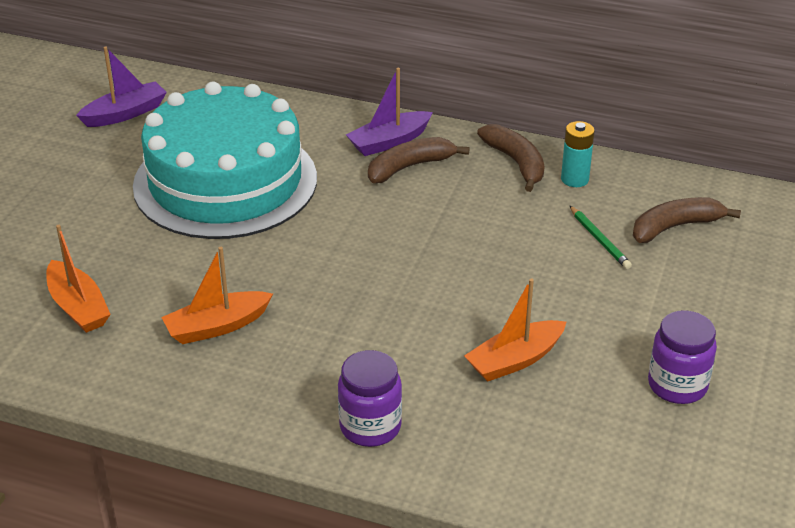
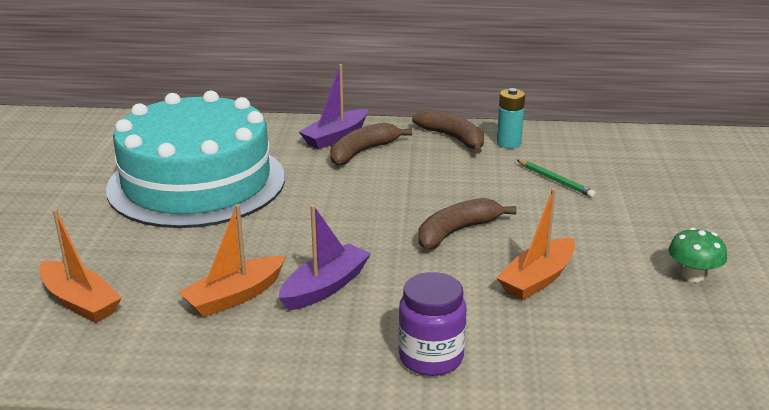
camera: 15 degrees left, 10 degrees down
purple boat [76,46,167,127] -> purple boat moved to [279,205,371,311]
brown banana [633,197,741,243] -> brown banana moved to [418,198,517,249]
purple jar [648,310,717,404] -> green mushroom [668,227,727,282]

